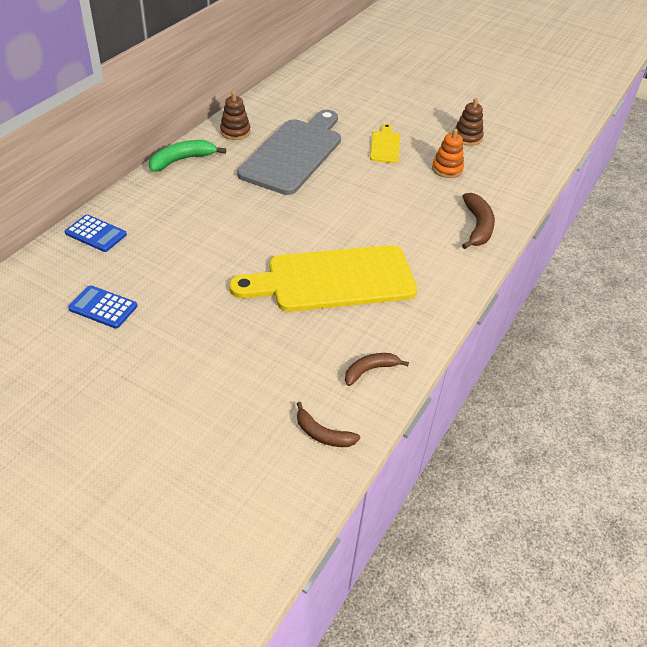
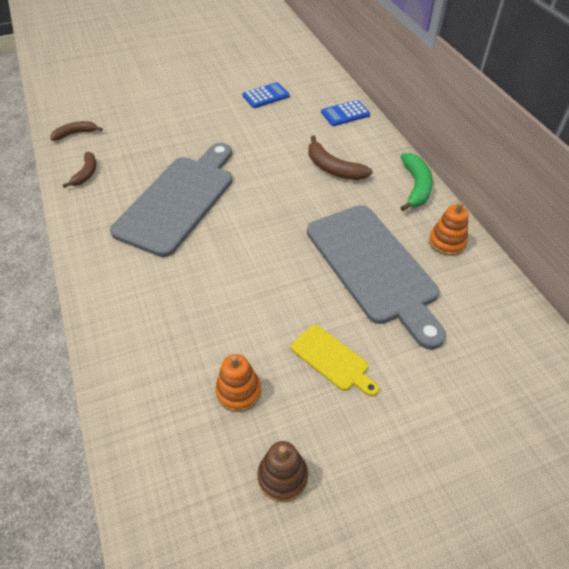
camera: 130 degrees right, 5 degrees up
brown stacking toy [220,91,251,140] -> orange stacking toy [429,202,469,256]
yellow cutting board [229,245,417,312] -> grey cutting board [110,143,233,257]
brown banana [462,193,495,249] -> brown banana moved to [309,136,373,180]

